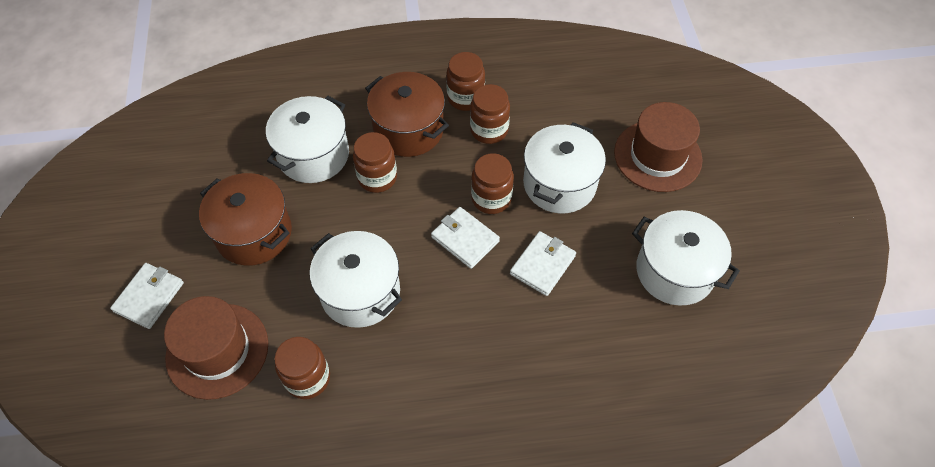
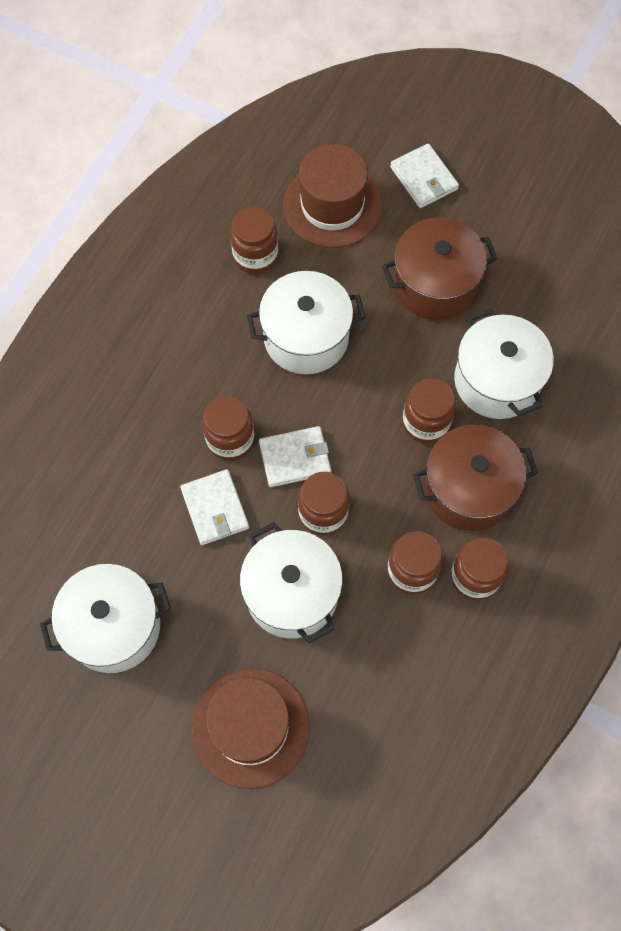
camera: 125 degrees right, 10 degrees up
none -> brown jar [202,396,254,461]

